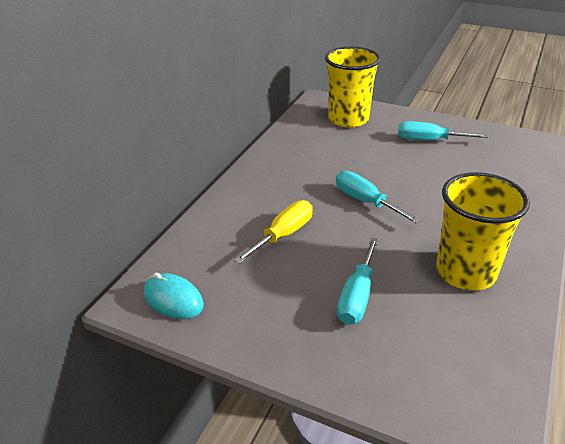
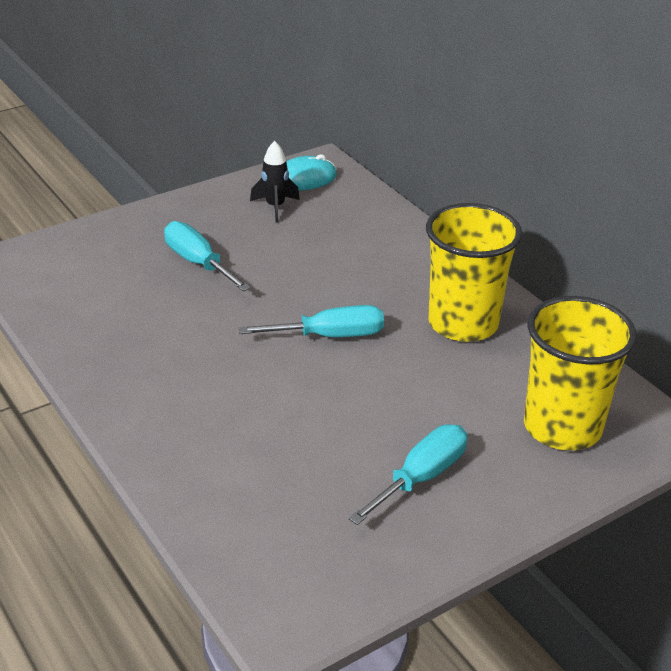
camera: 120 degrees right, 0 degrees up
yellow screwdriver [234,200,313,264] -> none
yellow cup [436,172,530,291] -> yellow cup moved to [426,203,522,342]
none -> black rocket [250,141,300,222]

